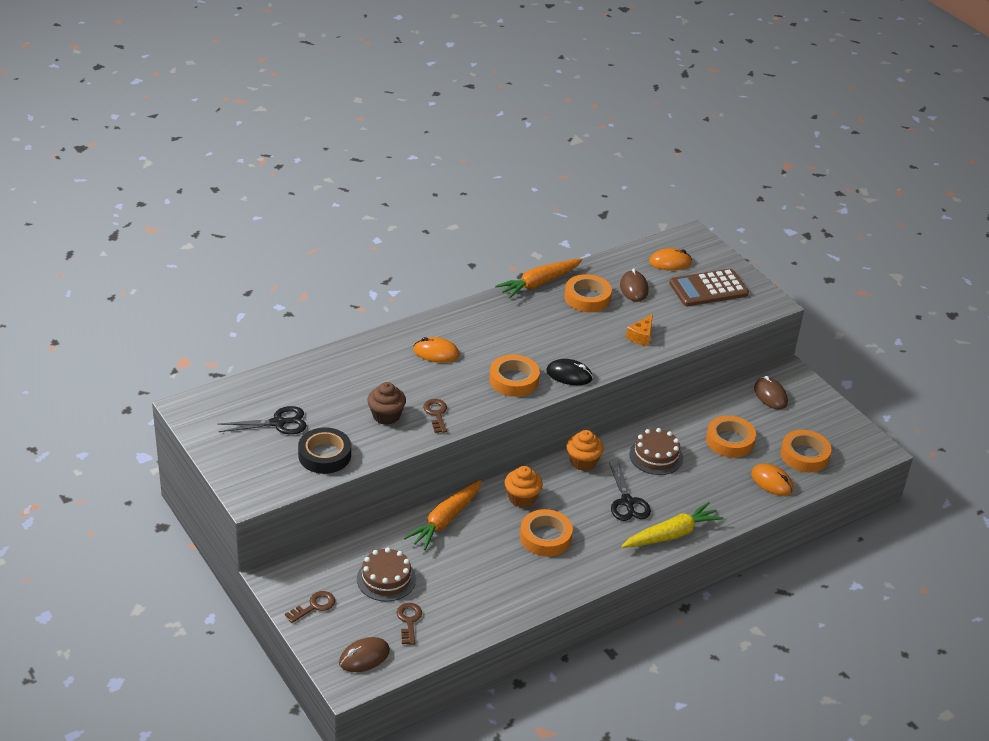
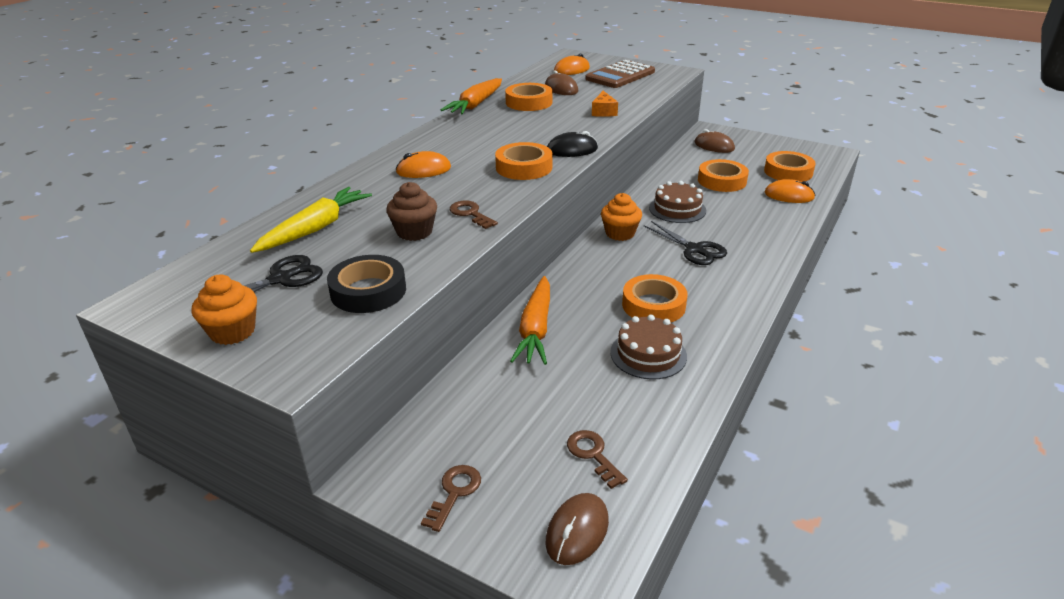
camera: 25 degrees left, 5 degrees down
brown cake [357,548,416,602] -> brown cake moved to [610,315,687,380]
orange cupcake [505,466,543,508] -> orange cupcake moved to [191,274,257,345]
yellow carrot [621,502,724,548] -> yellow carrot moved to [250,187,372,253]

